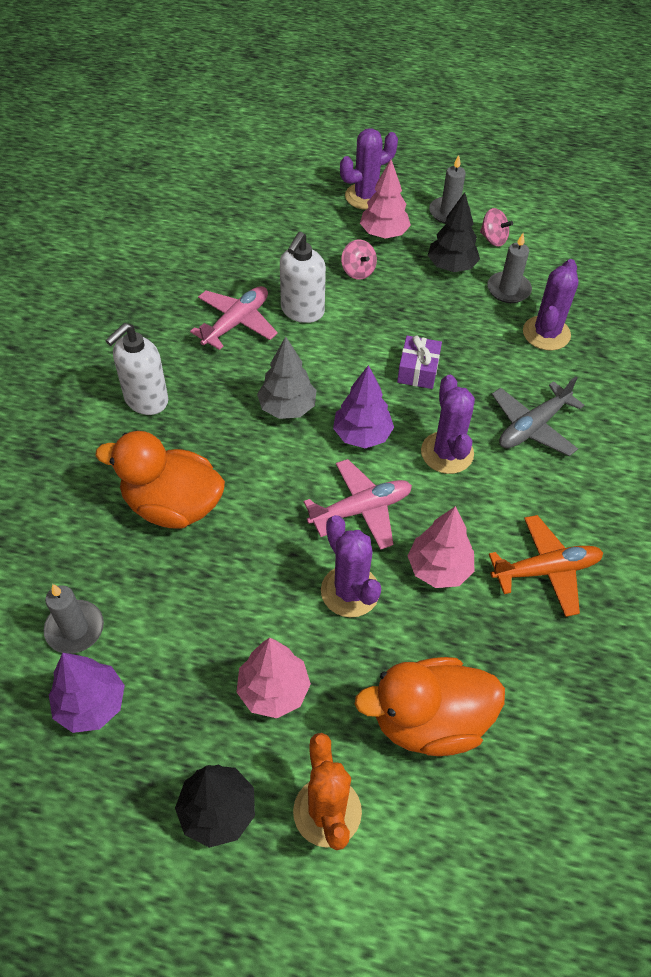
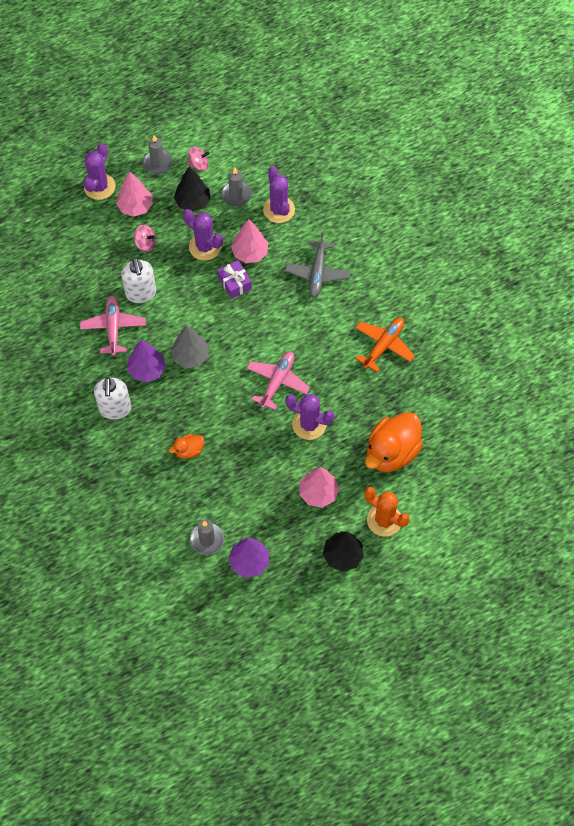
camera: 40 degrees left, 10 degrees up
orange duck [95,431,225,528] -> orange duck [169,434,204,459], size x0.48
purple tree [333,365,394,448] -> purple tree moved to [127,340,166,382]
pink tree [408,506,474,588] -> pink tree moved to [231,219,268,263]
purple cactus [421,375,475,474] -> purple cactus moved to [183,209,223,261]

